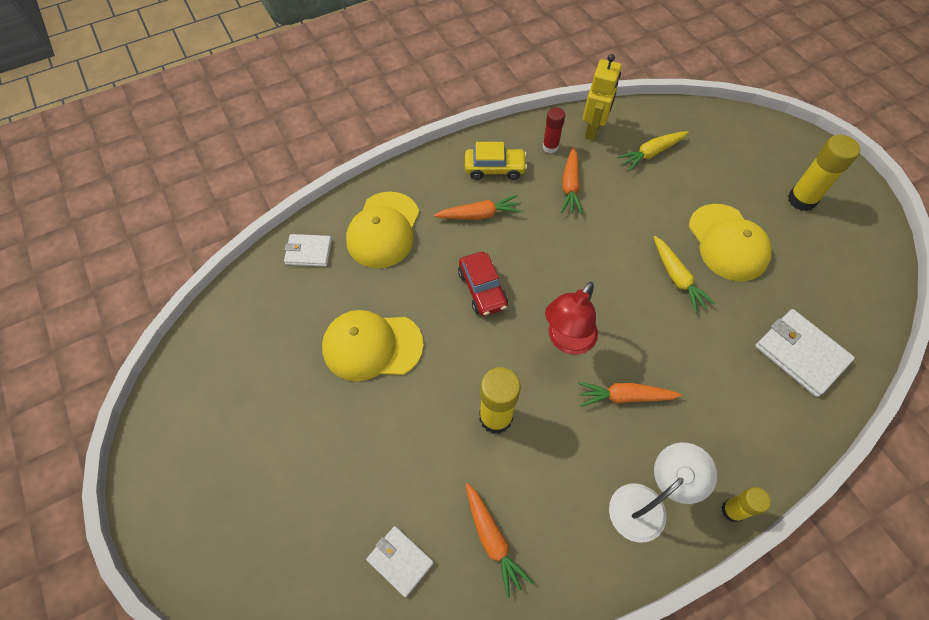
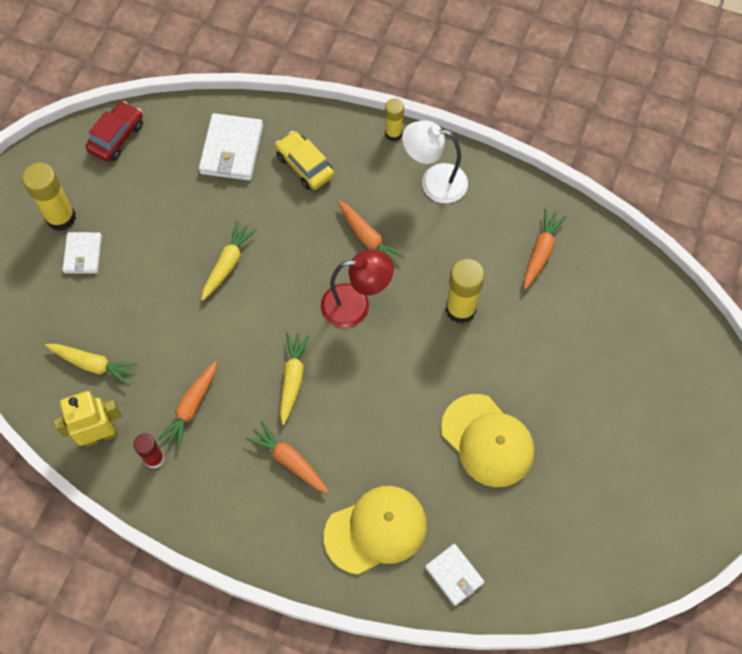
camera: 130 degrees left, 5 degrees up
white wallet [366,526,434,597] -> white wallet moved to [62,232,102,274]
red car [458,252,508,316] -> red car moved to [86,101,143,162]
yellow car [465,142,527,180] -> yellow car moved to [275,131,334,190]
orange carrot [561,147,583,214] -> orange carrot turned 150 degrees clockwise [157,361,217,450]
yellow cap [689,204,772,281] -> none
none -> yellow carrot [280,333,310,425]

